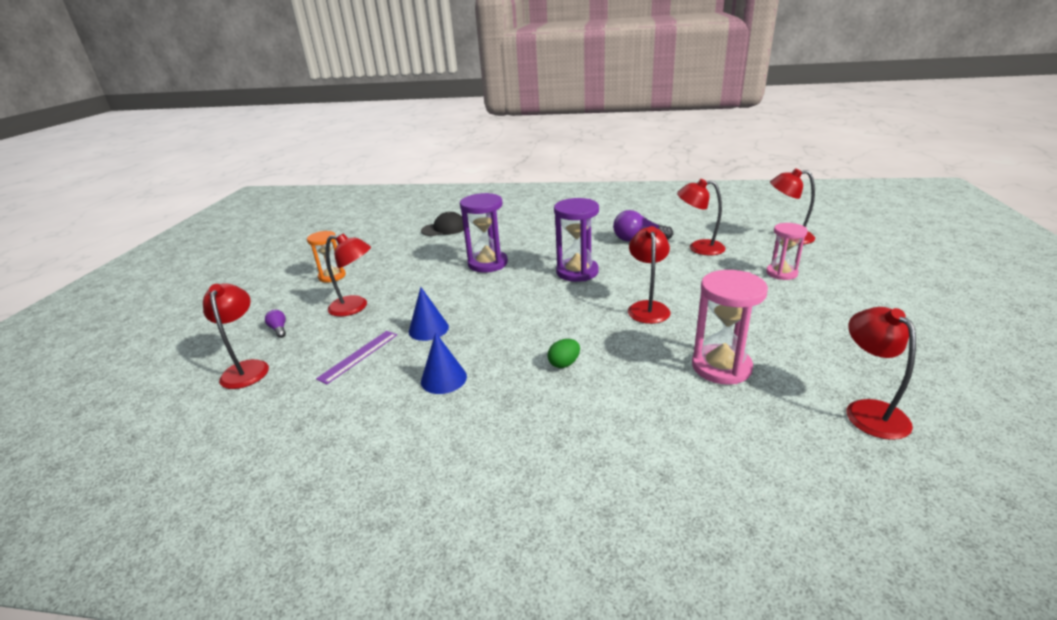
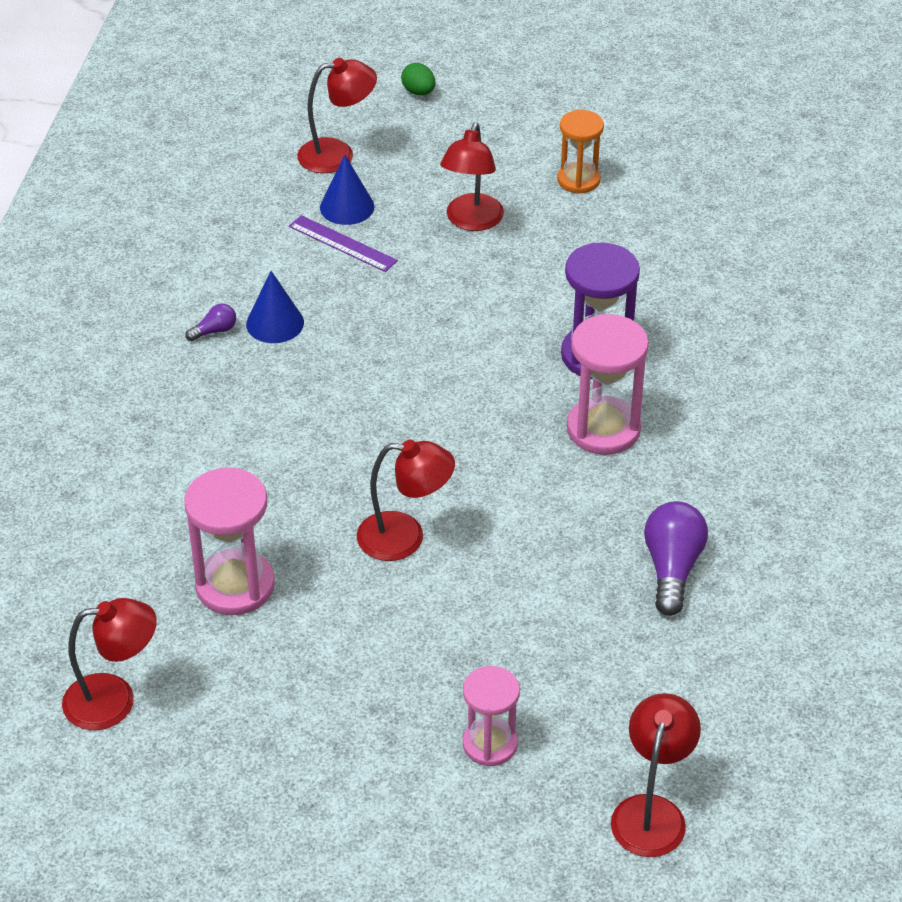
camera: 90 degrees right, 15 degrees up
purple light bulb [265,310,286,338] -> purple light bulb moved to [185,304,236,341]
blue cone [409,287,449,341] -> blue cone moved to [320,155,374,225]
black cap [421,211,464,236] -> none
green egg [548,339,580,368] -> green egg moved to [401,63,436,95]
purple hourglass [554,198,599,282] -> none
red lamp [677,179,726,256] -> none
none -> pink hourglass [567,314,649,455]

